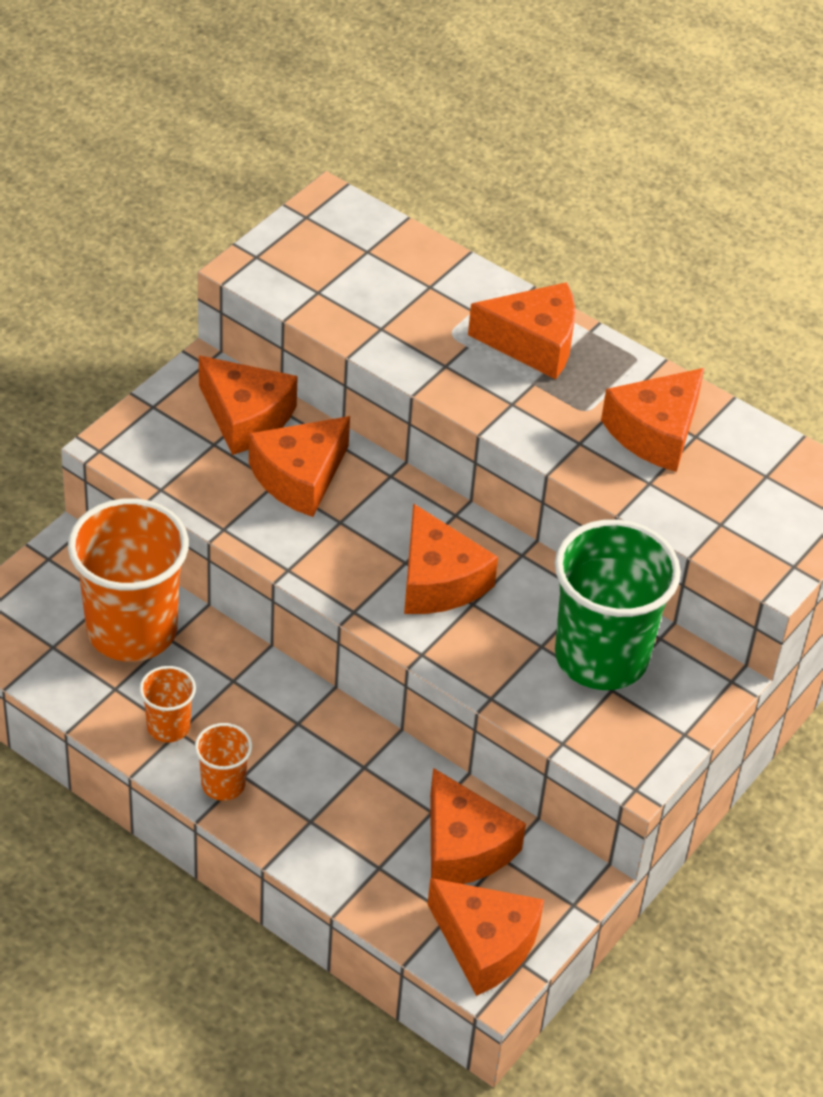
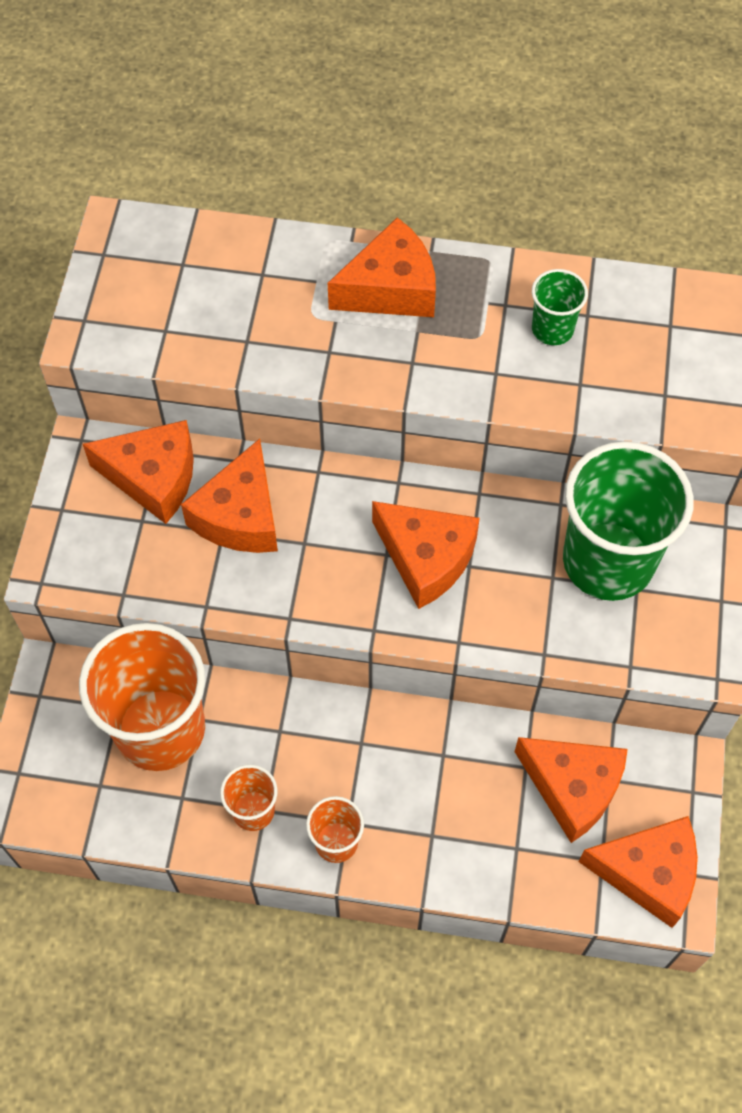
camera: 25 degrees left, 15 degrees up
orange cheese [601,368,704,472] -> green cup [532,269,588,345]

